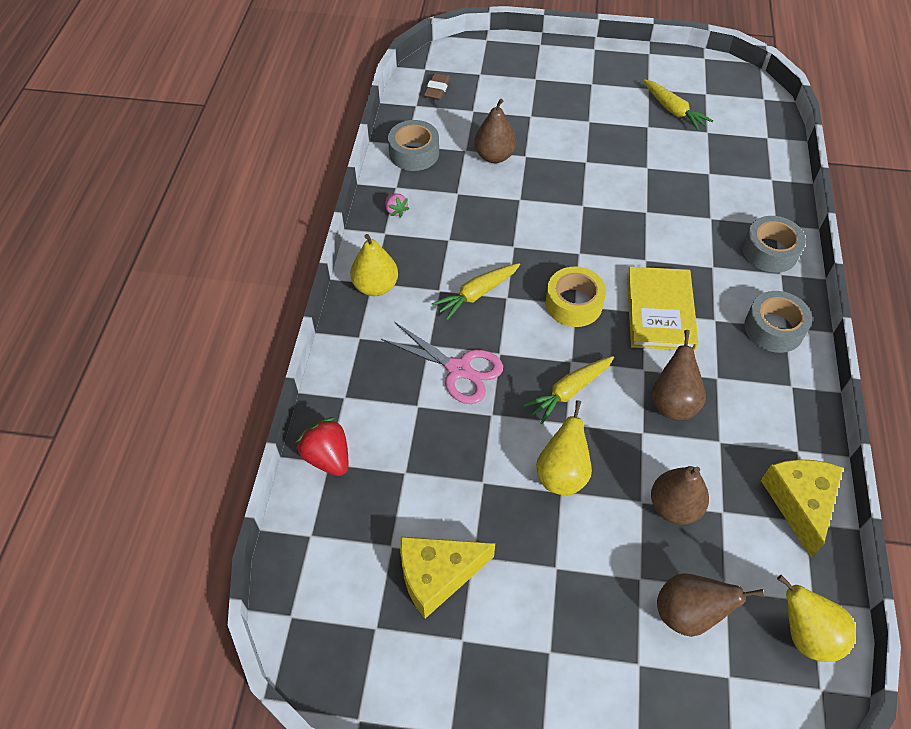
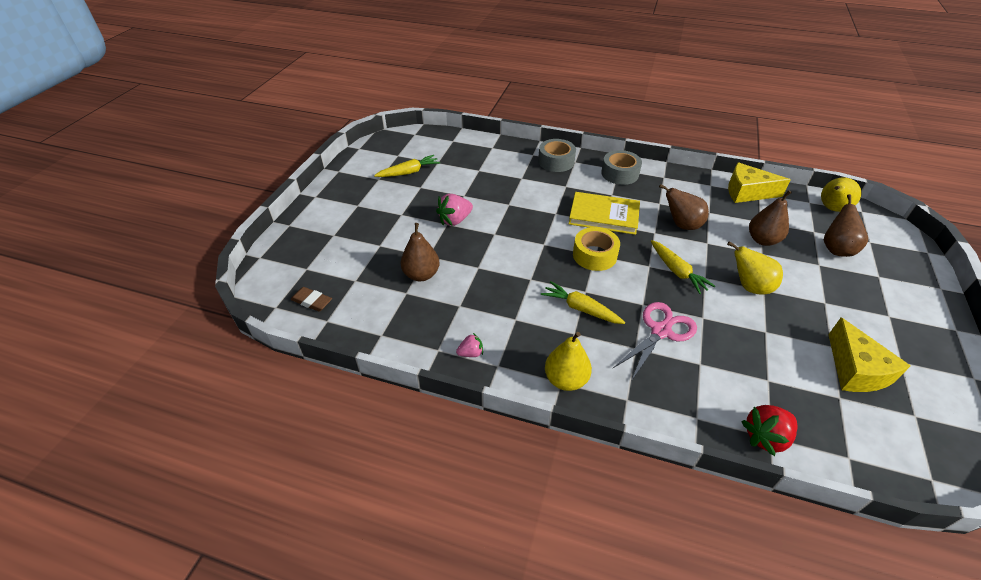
camera: 80 degrees left, 10 degrees down
grey tape [388,120,439,171] -> none
yellow carrot [432,263,520,320] -> yellow carrot turned 150 degrees clockwise [541,281,625,324]
none -> pink strawberry [436,194,473,226]

